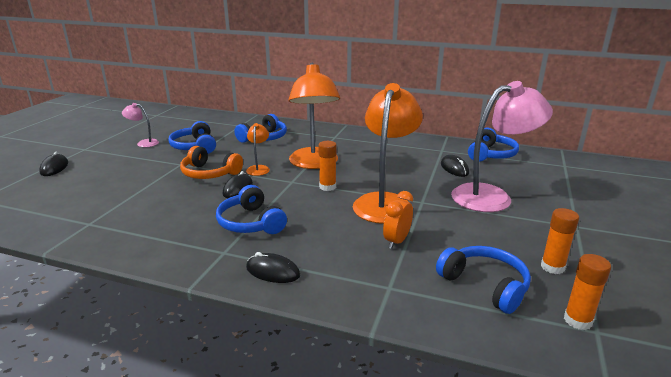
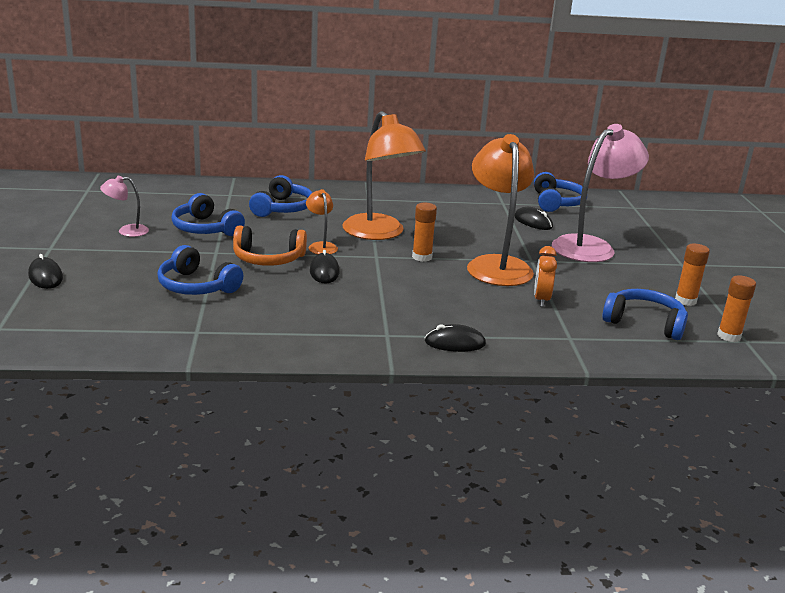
camera: 25 degrees left, 0 degrees up
blue headphones [216,185,287,234] -> blue headphones moved to [157,245,243,295]

